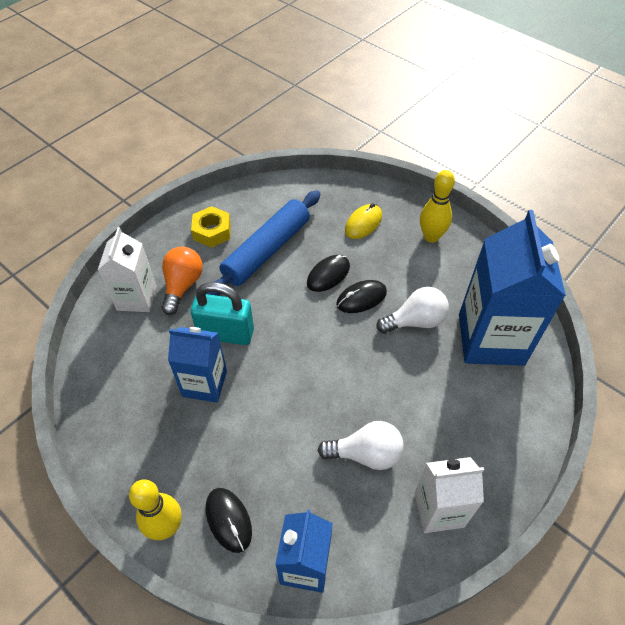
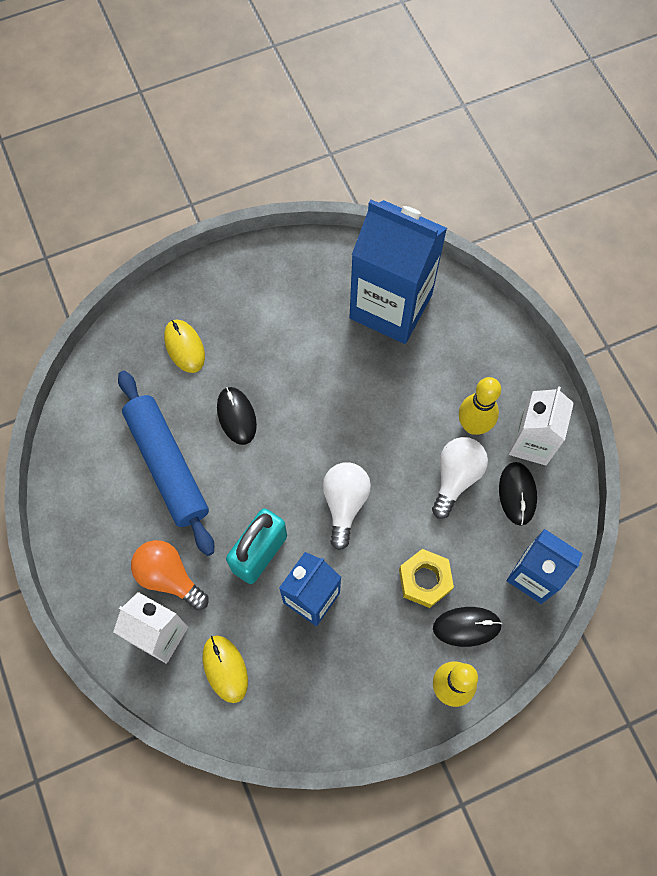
camera: 65 degrees left, 15 degrees up
yellow nut [191,206,231,248] -> yellow nut moved to [399,549,454,608]
black mouse [336,280,387,313] -> black mouse moved to [499,462,537,526]
white light bulb [376,287,449,334] -> white light bulb moved to [323,462,371,550]
yellow bowling pin [420,170,455,243] -> yellow bowling pin moved to [459,377,501,435]
none -> yellow mouse [202,635,248,703]

